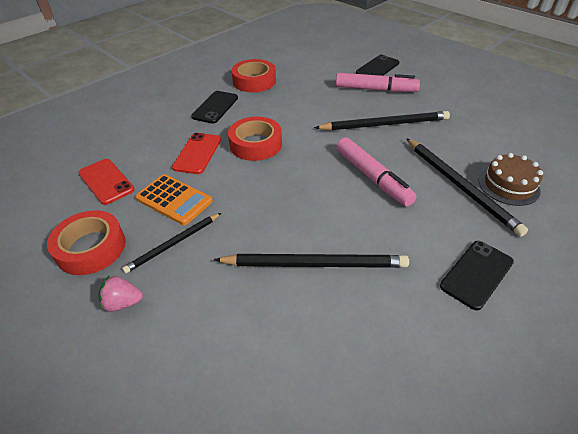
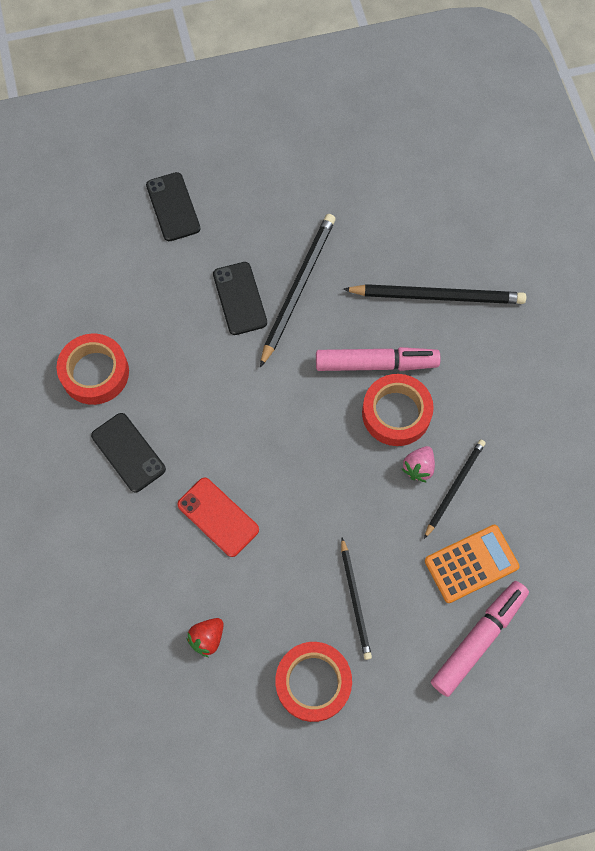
camera: 60 degrees left, 25 degrees up
red phone [78,159,135,205] -> red strawberry [186,618,224,657]
pink strawberry [99,275,143,312] -> pink strawberry moved to [402,446,435,482]
orange calculator [135,174,213,225] -> orange calculator moved to [425,525,519,603]
black pencil [214,254,409,268] -> black pencil [424,439,486,539], size x0.61
red tape [228,117,282,161] -> red tape moved to [362,374,434,446]
pink marker [336,73,420,92] -> pink marker moved to [431,581,529,697]
black phone [440,241,514,311] -> black phone moved to [213,262,267,335]
brown cake [479,153,543,206] -> none

